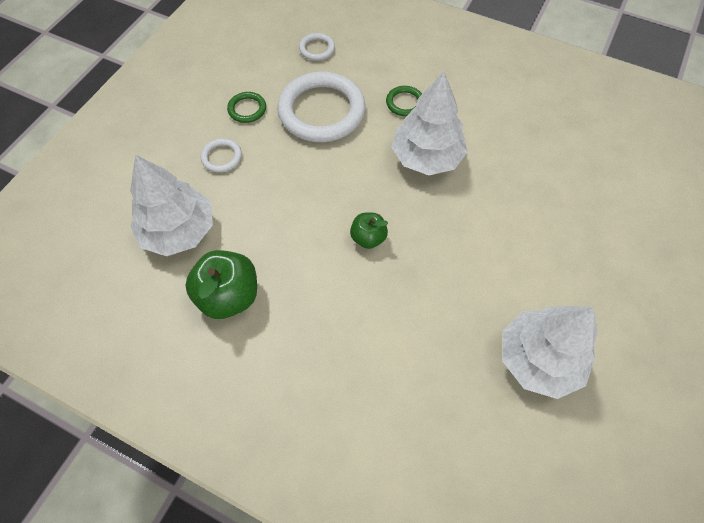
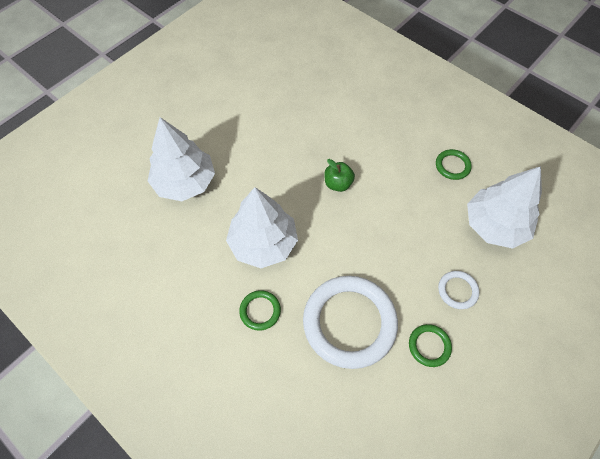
camera: 165 degrees left, 0 degrees up
green apple [185,250,257,319] -> green ring [436,149,472,180]
white ring [299,33,335,61] -> none
white tree [502,306,598,399] -> white tree moved to [147,117,215,201]

